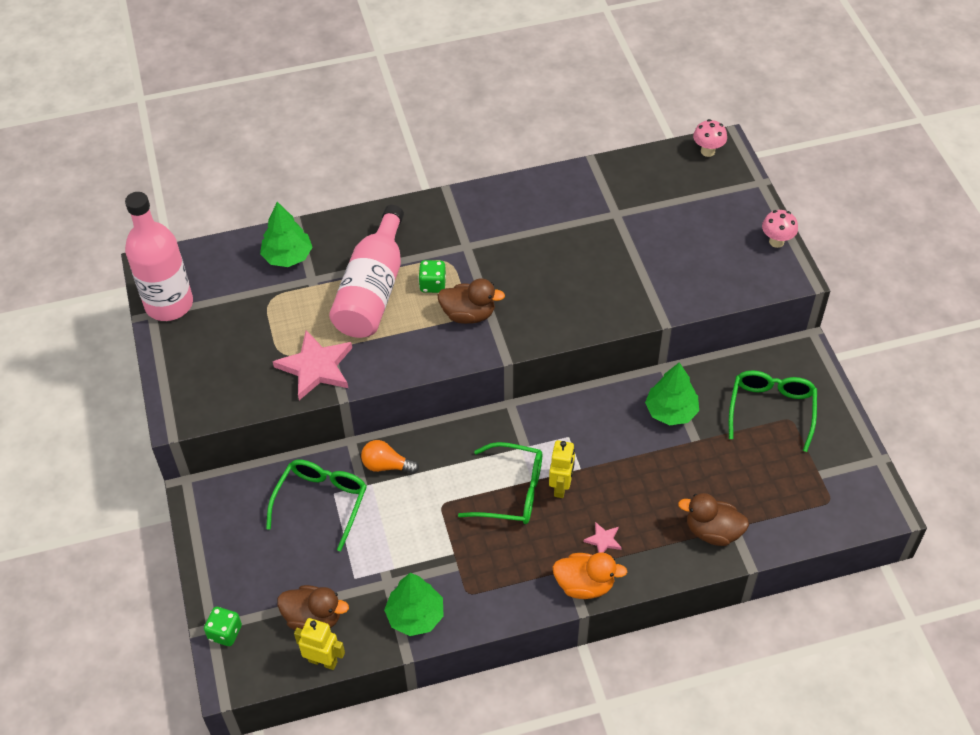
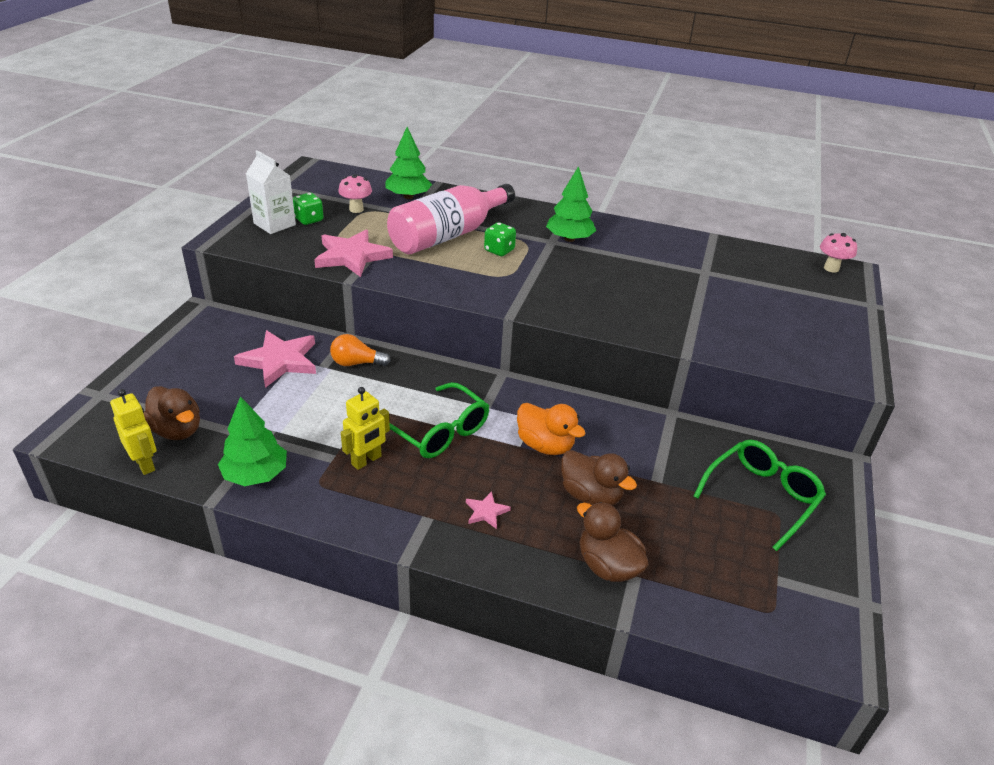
camera: 30 degrees right, 15 degrees down
pink bottle [125,192,193,321] -> none
green dice [204,607,242,646] -> green dice moved to [293,193,324,225]
green glasses [266,459,367,551] -> pink star [234,330,316,388]
orange light bulb [361,440,419,474] -> orange light bulb turned 45 degrees counterclockwise [330,334,391,366]
brown duck [437,278,505,324] -> brown duck moved to [561,450,637,506]
yellow robot [549,440,575,498] -> yellow robot moved to [341,387,390,470]
orange duck [552,552,627,599] -> orange duck moved to [517,403,585,455]
green tree [645,362,699,426] -> green tree moved to [546,166,596,242]
pink mushroom [762,210,798,248] -> pink mushroom moved to [338,174,372,213]
none -> white carton [246,150,296,234]

